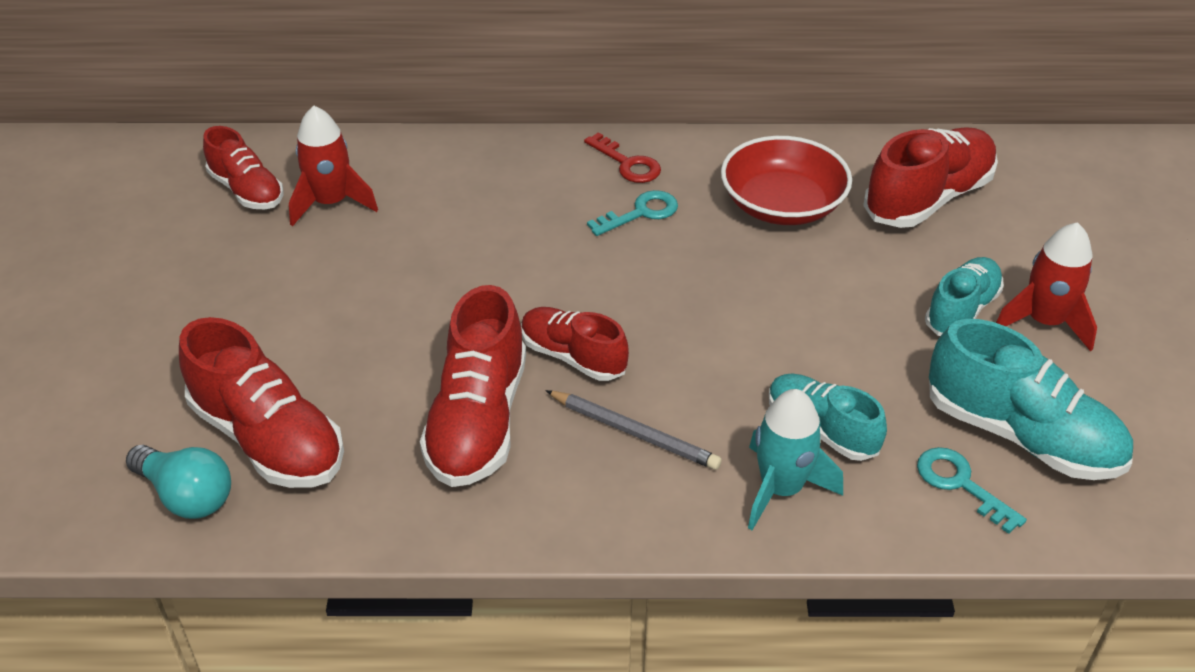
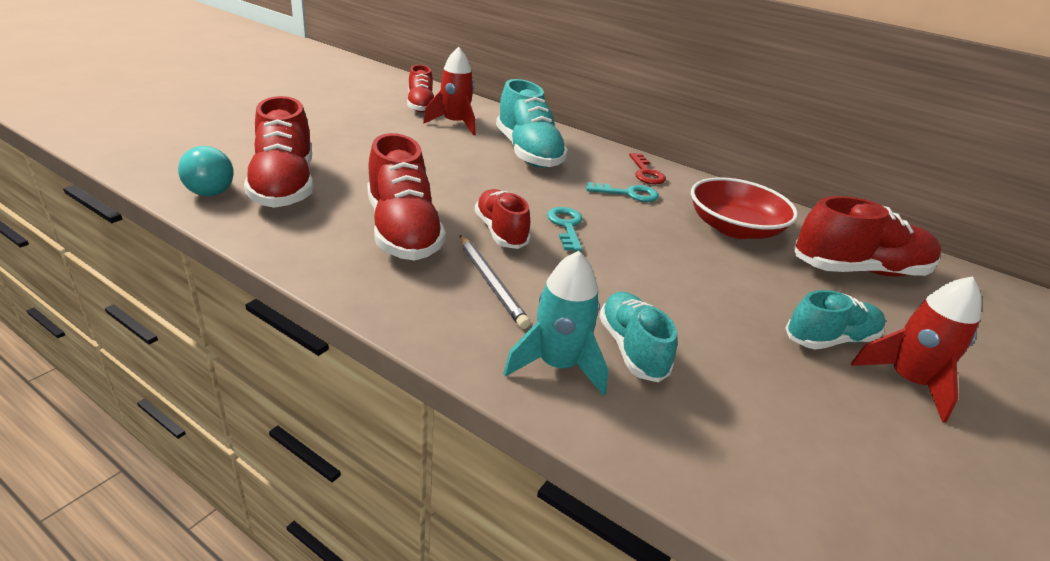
camera: 30 degrees right, 10 degrees down
red shoe [420,285,526,487] -> red shoe turned 60 degrees counterclockwise [367,133,446,261]
turquoise key [917,447,1027,534] -> turquoise key moved to [547,207,583,251]
turquoise shoe [929,319,1133,480] -> turquoise shoe moved to [496,79,568,168]

